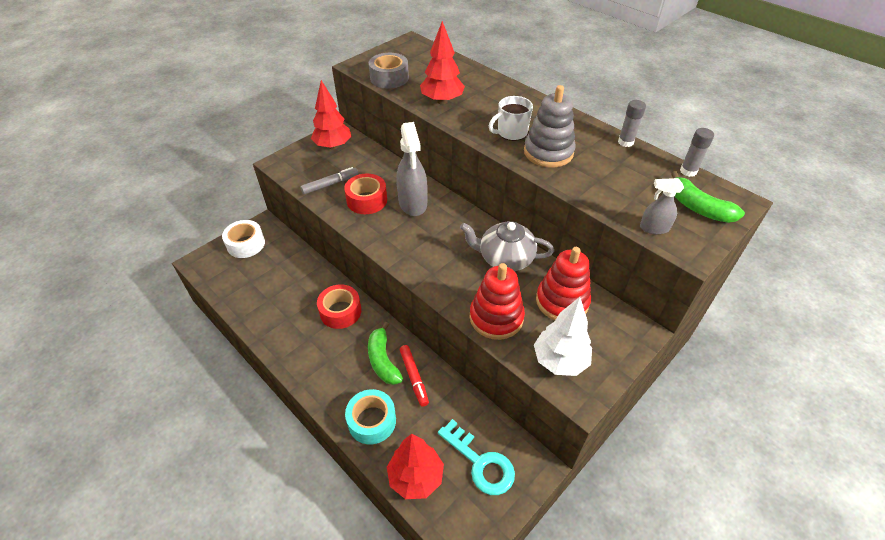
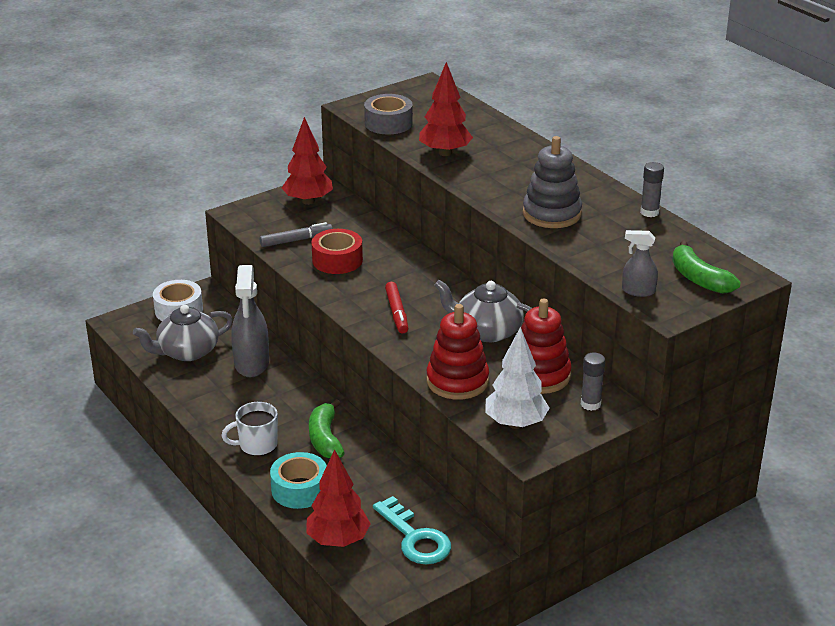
camera: 10 degrees right, 15 degrees down
red tape [317,284,361,329] -> none
grey spray bottle [396,122,428,216] -> grey spray bottle moved to [231,265,269,377]
red marker [400,345,429,407] -> red marker moved to [385,282,408,333]
white mug [489,96,533,141] -> white mug moved to [221,402,278,456]
grey glue stick [680,128,714,177] -> grey glue stick moved to [581,353,605,411]
none -> grey teapot [133,305,233,361]

